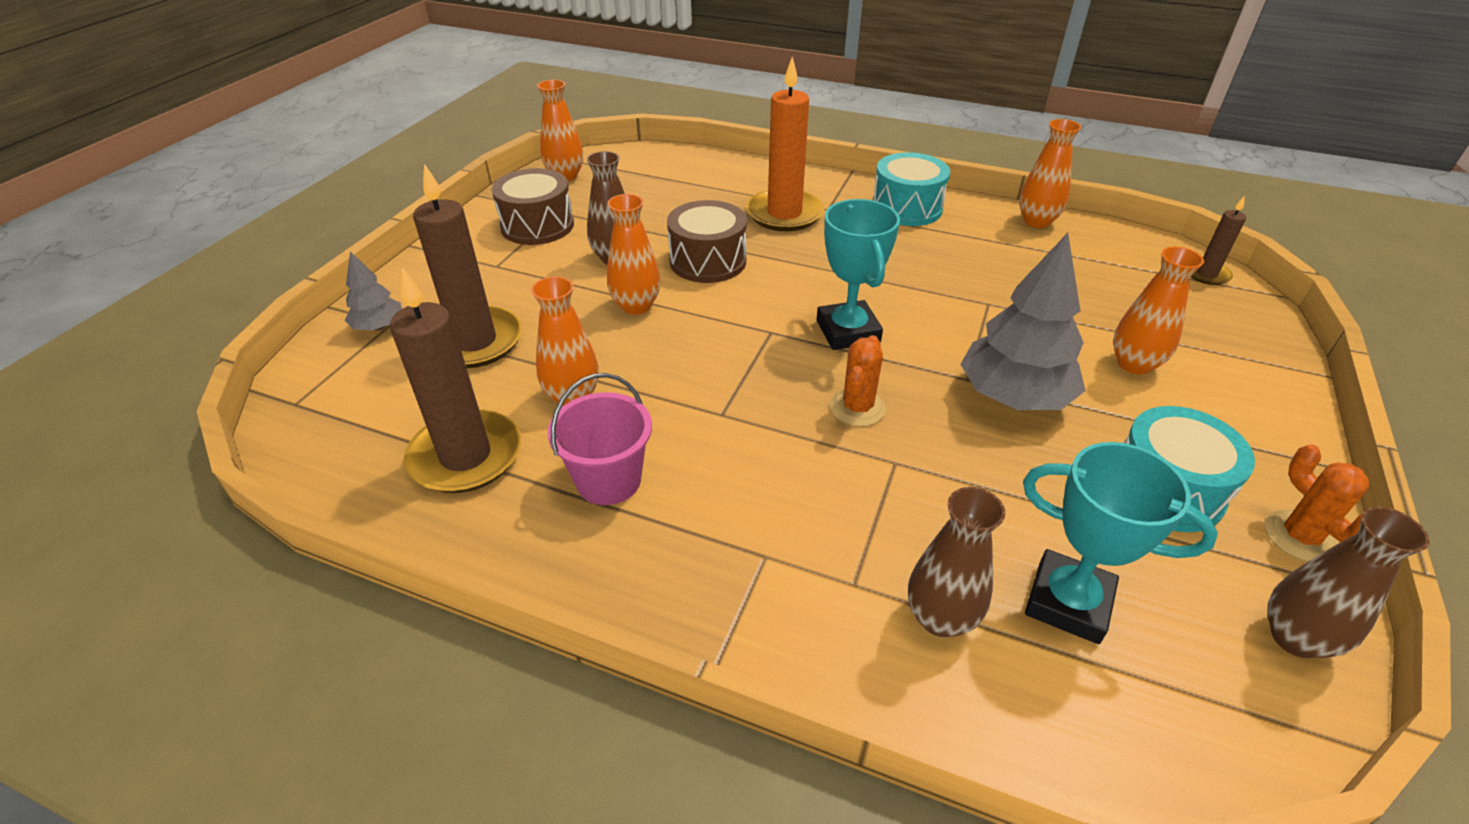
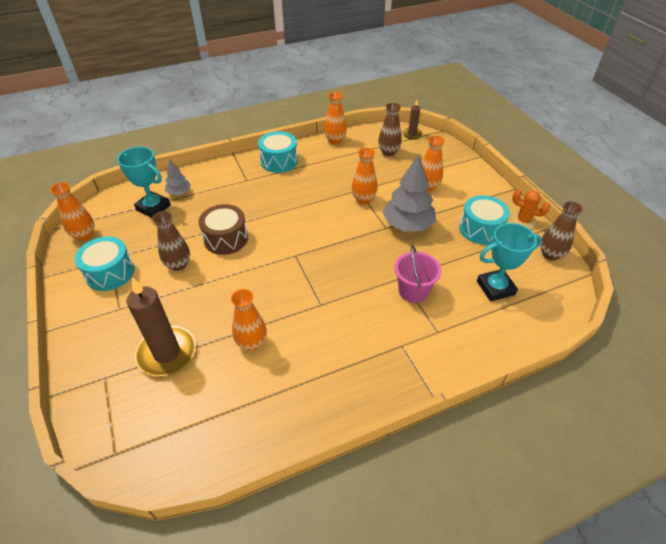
camera: 45 degrees left, 5 degrees up
grey tree [345,252,402,331] -> grey tree moved to [165,159,191,195]
brown candle [390,268,521,493] -> none
brown drum [491,168,574,245] -> turquoise drum [75,236,134,291]
pink bucket [547,373,652,505] -> pink bucket moved to [394,245,441,303]
orange vase [607,194,660,315] -> orange vase moved to [352,148,377,204]
orange candle [746,57,824,231] -> none
turquoise trophy [817,199,900,350] -> turquoise trophy moved to [117,147,171,218]
orange cactus [830,335,886,426] -> none
brown vase [908,487,1006,637] -> brown vase moved to [378,103,402,156]

